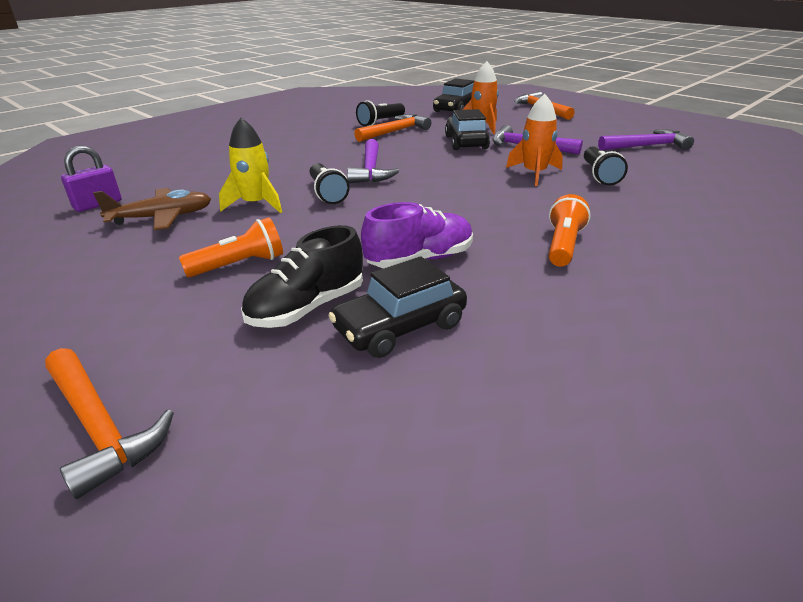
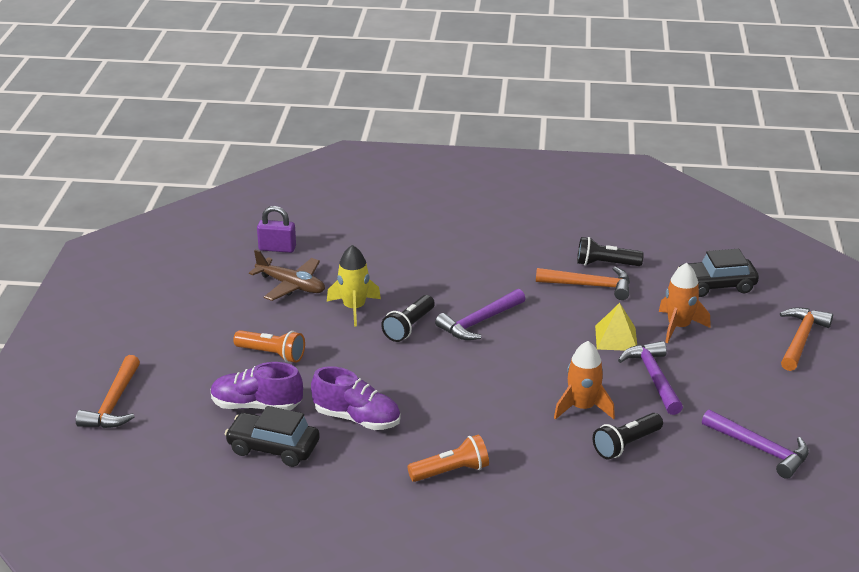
camera: 50 degrees right, 0 degrees up
black shoe [241,225,363,328] -> purple shoe [211,362,303,410]
black car [445,109,490,150] -> yellow pyramid [595,303,637,351]

